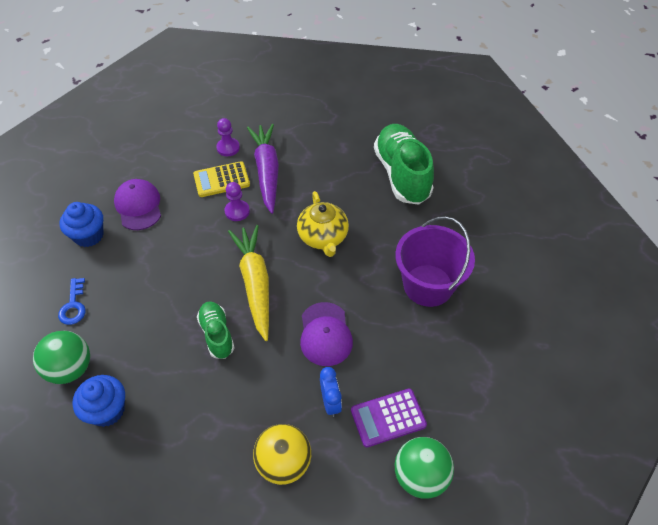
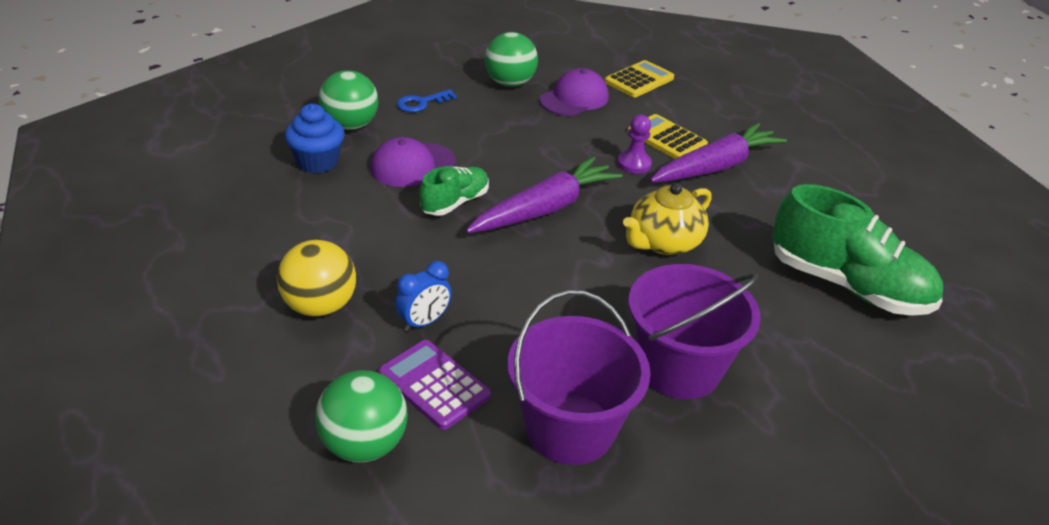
camera: 60 degrees right, 15 degrees down
blue cupcake [60,202,104,247] -> green ball [485,32,538,87]
purple pawn [216,118,240,156] -> none
yellow carrot [228,225,269,341] -> purple carrot [466,156,622,233]
purple cap [300,302,353,366] -> purple cap moved to [370,137,456,187]
green shoe [374,124,434,205] -> green shoe turned 75 degrees clockwise [772,184,943,316]
none -> purple bucket [507,290,651,465]
none -> yellow calculator [605,60,674,97]

